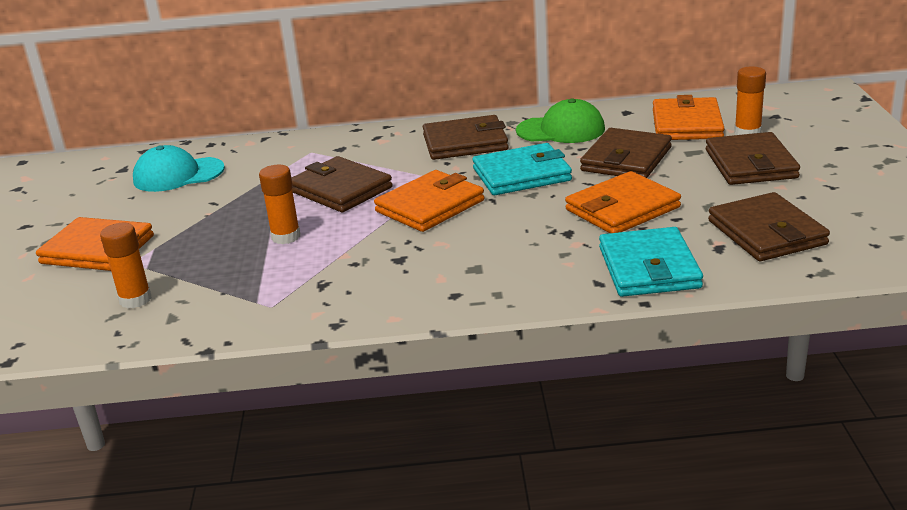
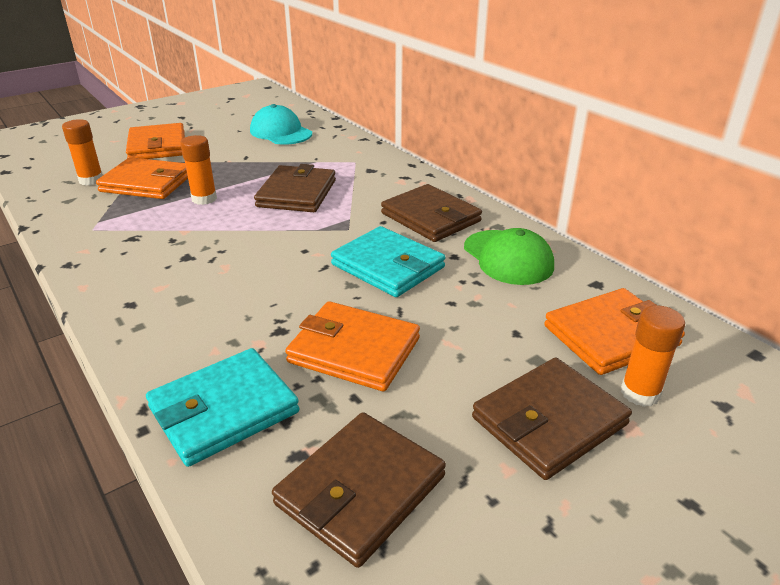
camera: 55 degrees right, 5 degrees up
orange wallet [374,170,484,232] -> orange wallet moved to [96,157,188,199]
brown wallet [580,128,672,178] -> none

